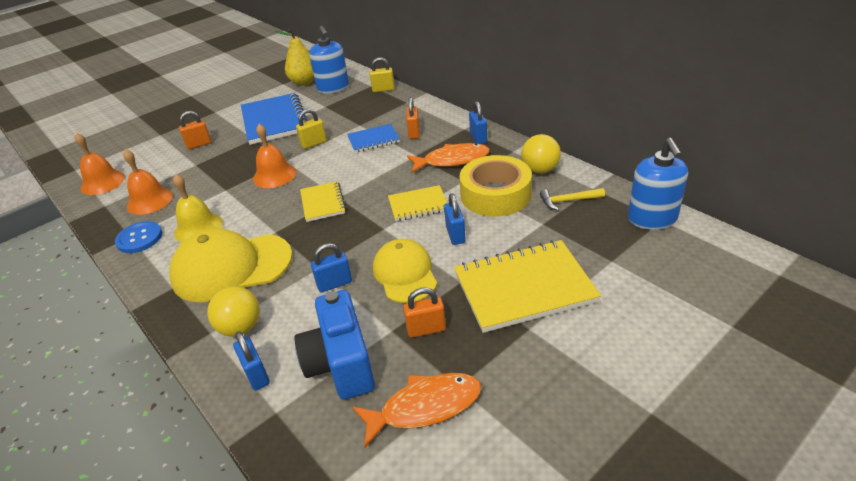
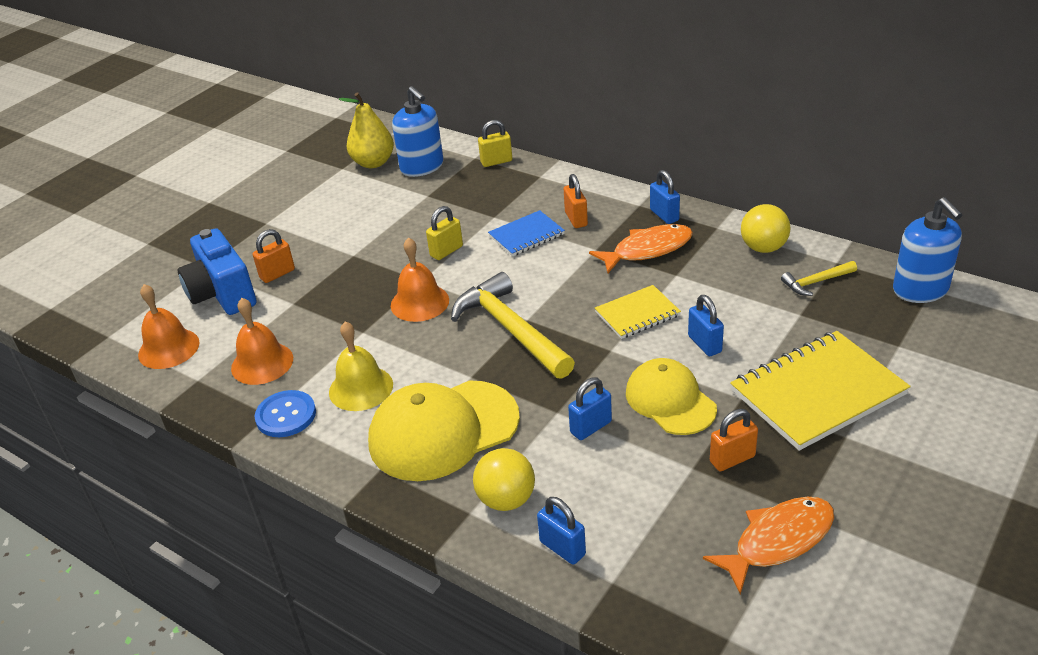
camera: 15 degrees left, 0 degrees up
blue notebook [241,93,308,145] -> none
blue camera [294,290,375,400] -> blue camera moved to [178,228,256,315]
yellow notebook [300,181,346,222] -> yellow hammer [451,272,575,379]
yellow tape [460,155,532,217] -> none

